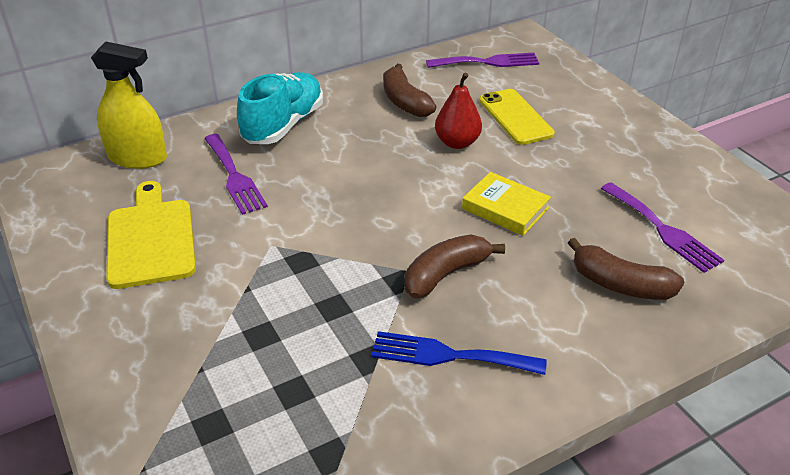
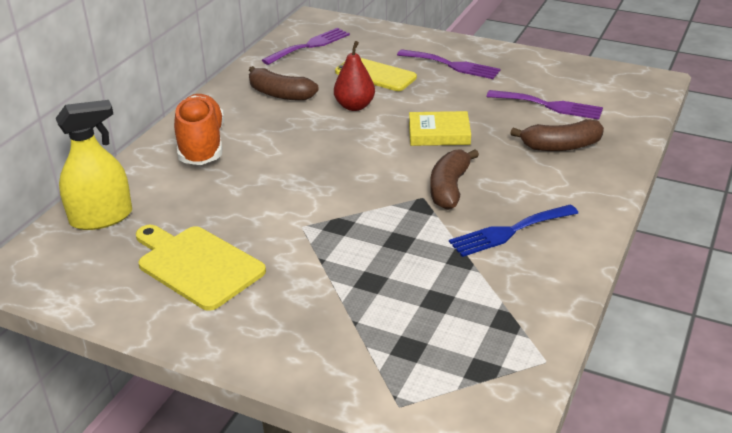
camera: 35 degrees left, 5 degrees down
purple fork [204,134,268,215] -> purple fork moved to [397,49,501,79]
turquoise shoe [237,72,323,144] -> orange shoe [174,94,224,165]

